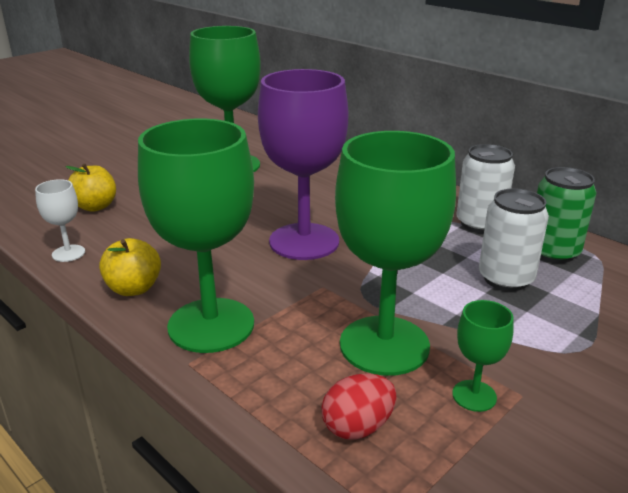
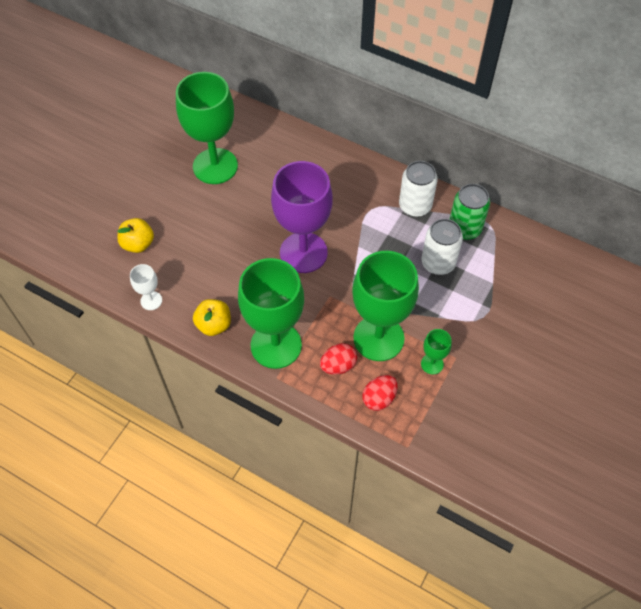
camera: 15 degrees left, 30 degrees up
none -> red egg [320,343,357,375]

